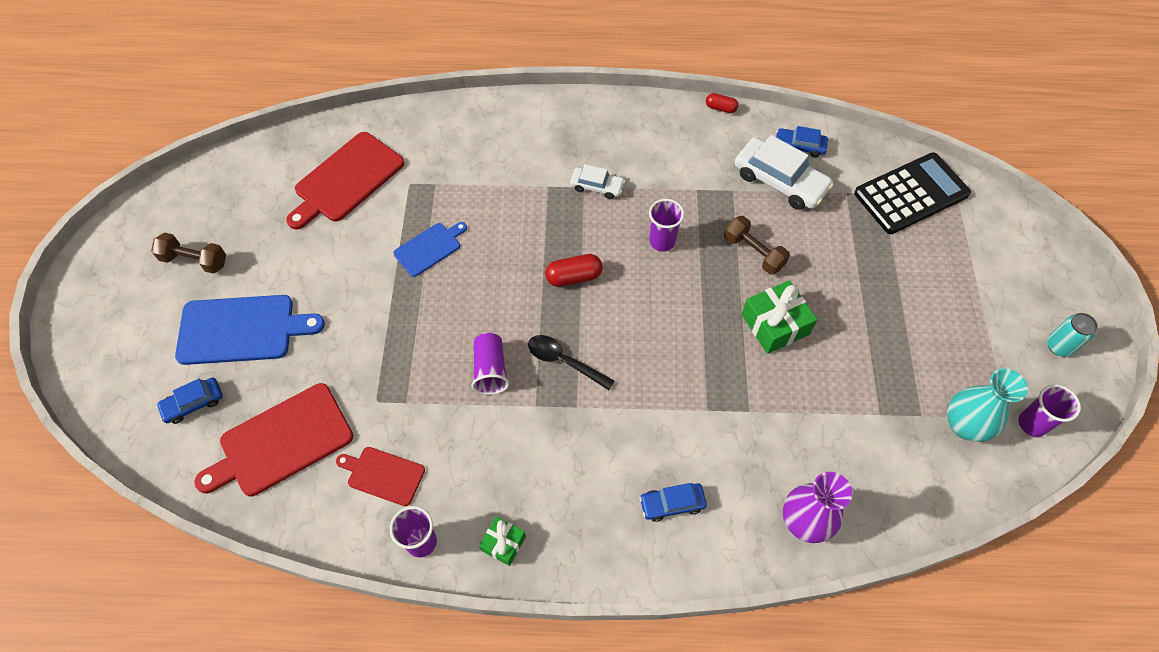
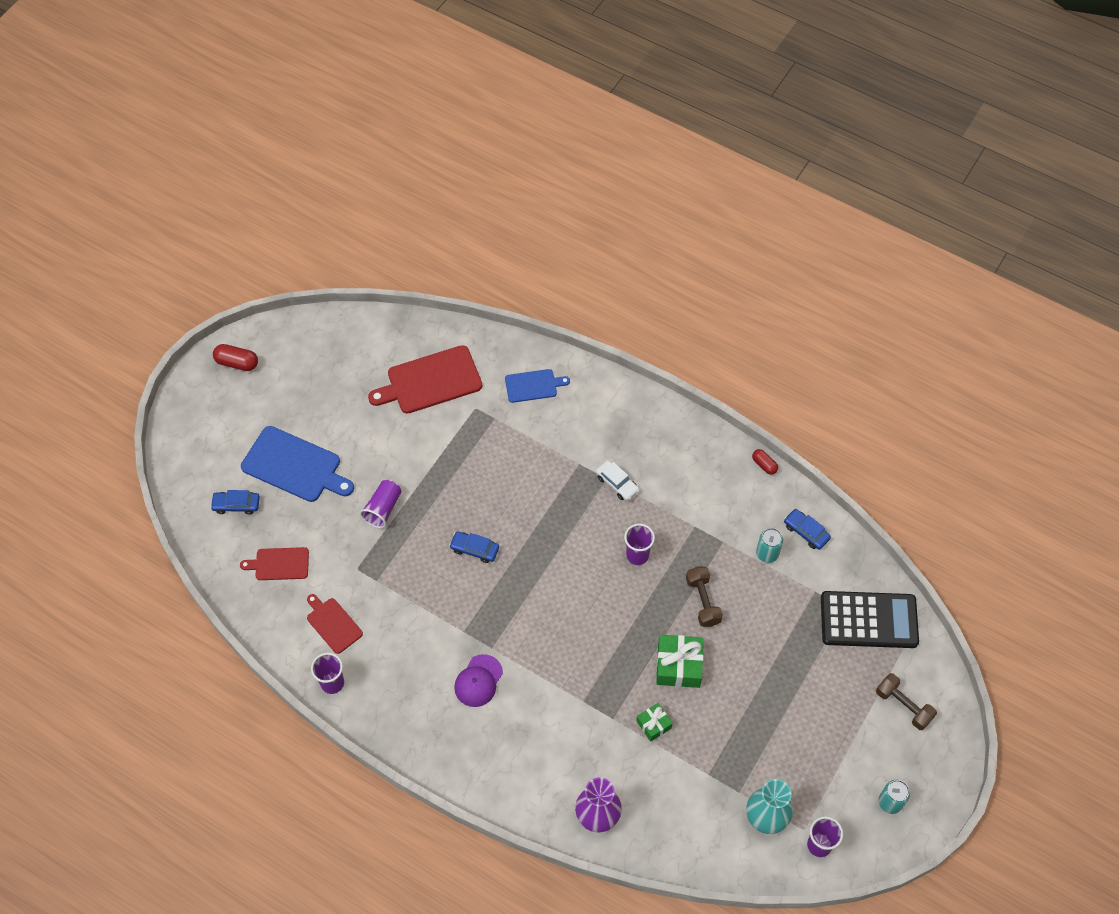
camera: 30 degrees right, 0 degrees up
brown dumbbell [151,232,226,274] -> brown dumbbell moved to [876,673,937,730]
red cutting board [194,383,353,496] -> red cutting board [240,547,309,580], size x0.57
blue cutting board [393,222,467,277] -> blue cutting board moved to [505,369,570,403]
purple cup [471,333,510,395] -> purple cup moved to [360,480,401,528]
green gift [479,516,526,566] -> green gift moved to [636,703,673,742]
black spoon [528,335,615,390] -> none
red capsule [545,254,603,287] -> red capsule moved to [213,344,258,371]
blue car [639,483,707,522] -> blue car moved to [449,531,499,563]
white car [735,135,834,210] -> turquoise can [756,528,783,563]
none -> purple cap [454,654,503,707]

